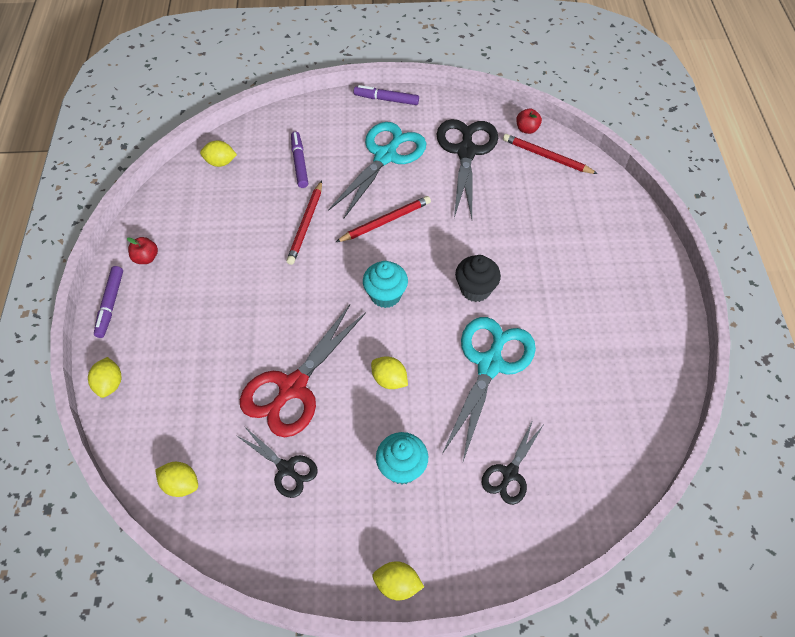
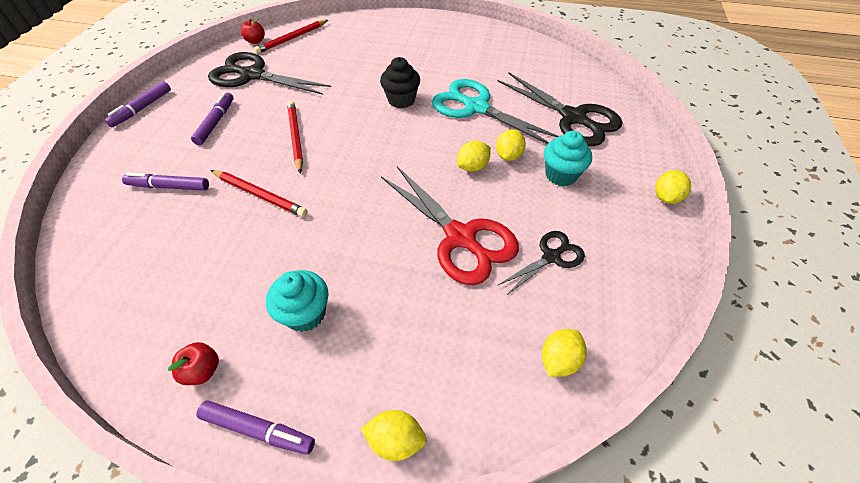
camera: 75 degrees left, 5 degrees down
yellow lemon [200,140,237,167] -> yellow lemon moved to [496,129,526,161]
turquoise scissors [328,122,427,219] -> purple marker [191,92,234,145]
turquoise cupcake [363,261,408,308] -> turquoise cupcake moved to [266,270,329,332]
black scissors [482,420,543,505] -> black scissors [497,72,622,146], size x1.82

